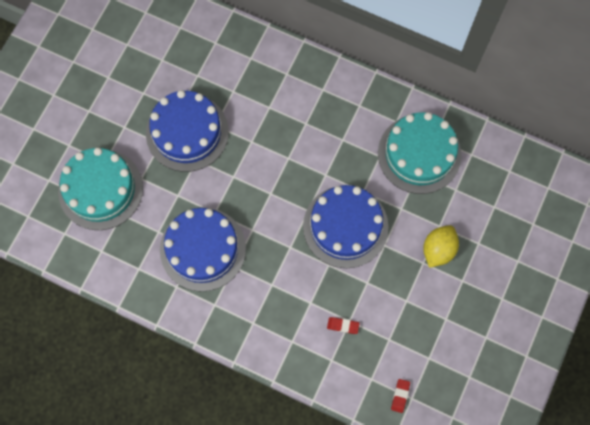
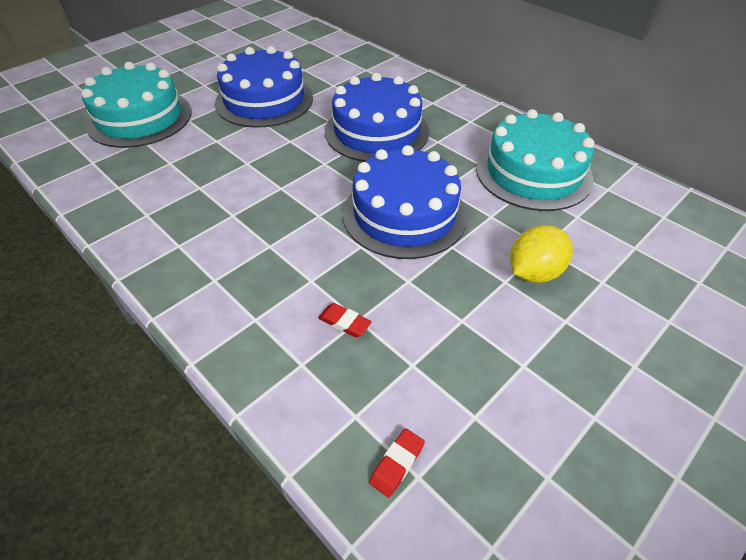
camera: 20 degrees right, 25 degrees down
blue cake [160,208,246,292] -> blue cake moved to [325,73,429,162]

